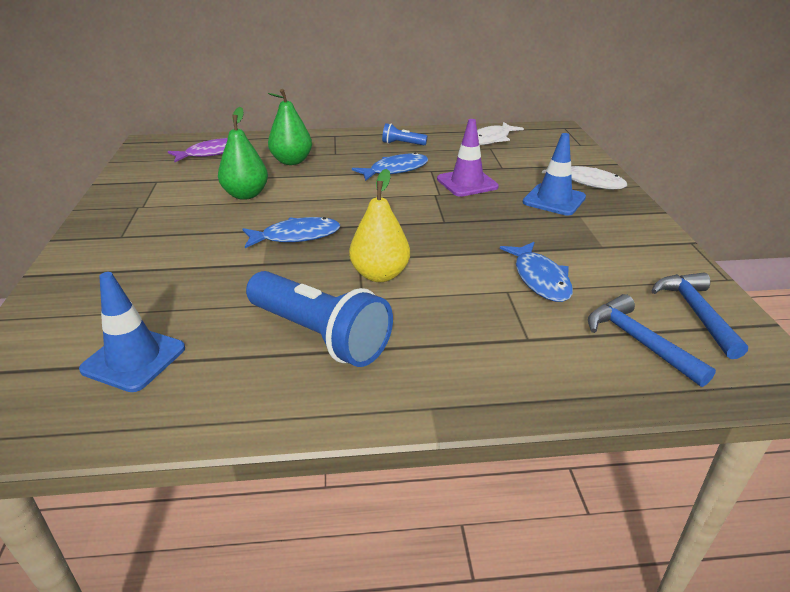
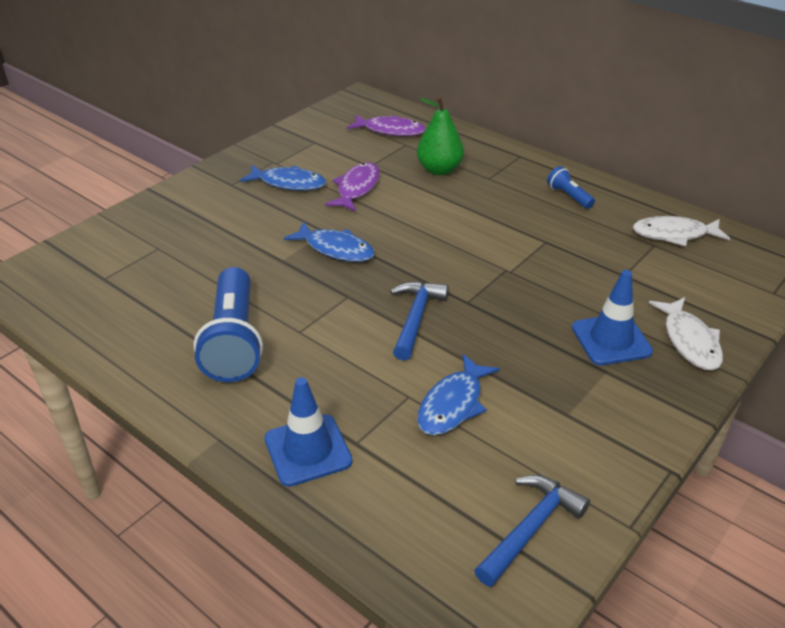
camera: 45 degrees right, 5 degrees up
blue traffic cone [79,272,185,392] -> blue traffic cone moved to [265,377,352,487]
green pear [218,107,268,200] -> purple fish [325,162,380,212]
yellow pear [349,169,410,282] -> none
blue fish [352,153,429,181] -> blue fish moved to [240,165,326,191]
purple traffic cone [437,119,499,197] -> none
blue hammer [588,294,716,387] -> blue hammer moved to [390,281,449,361]

